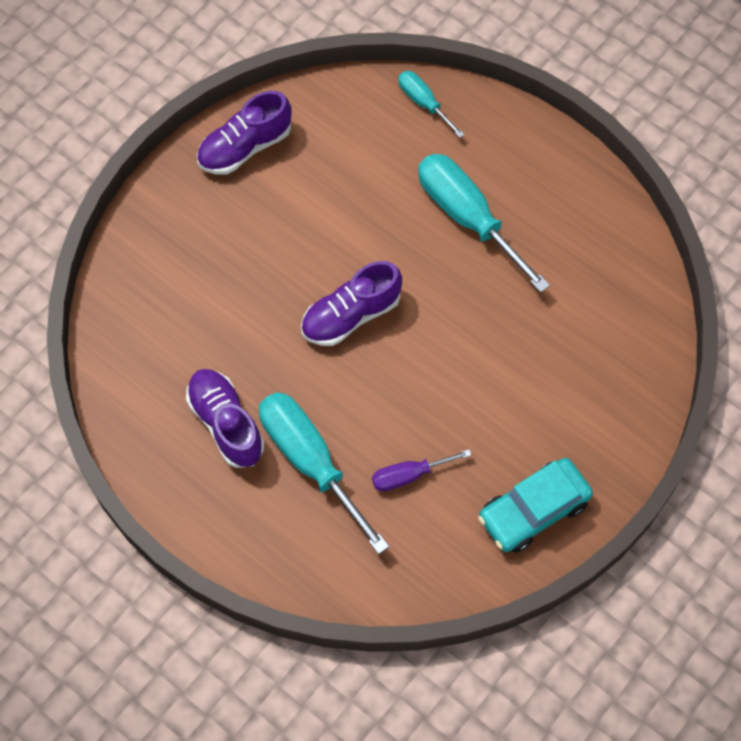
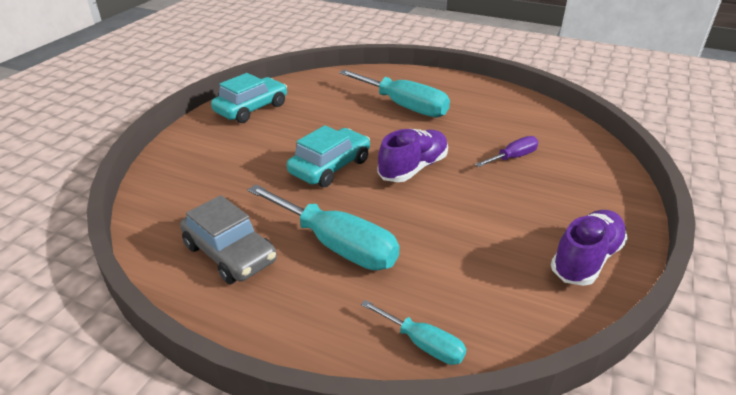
camera: 165 degrees right, 30 degrees down
purple shoe [186,369,264,468] -> none
purple screwdriver [372,449,472,491] -> purple screwdriver moved to [475,136,539,167]
none -> grey car [180,195,277,284]
none -> turquoise car [287,125,370,187]

